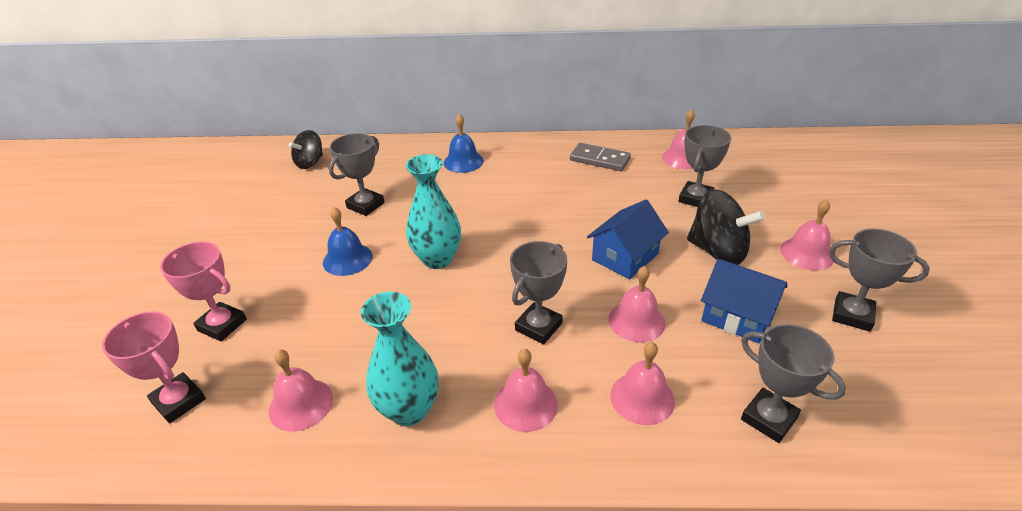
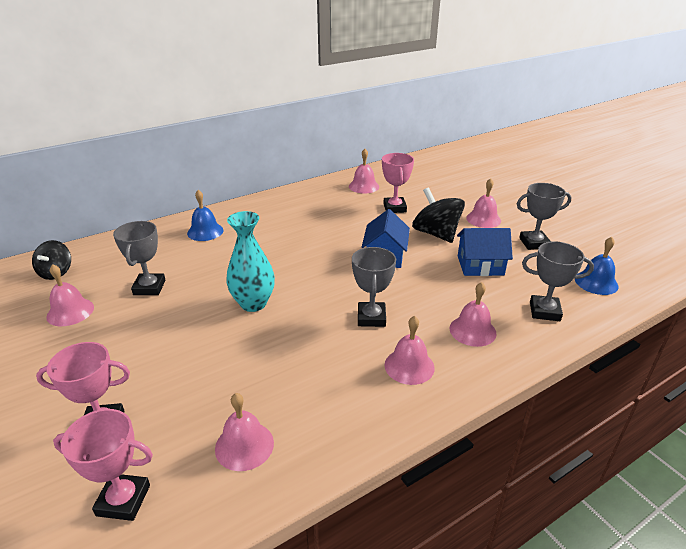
camera: 35 degrees left, 5 degrees down
blue bell [323,207,373,276] -> blue bell moved to [575,237,619,295]
turquoise vase [361,292,439,426] -> none
grey domino [570,143,631,171] -> none
pink bell [608,266,665,342] -> pink bell moved to [46,264,94,326]
grey trophy [678,125,731,207] -> pink trophy [382,153,414,213]
black spinning top [687,189,765,265] -> black spinning top turned 120 degrees counterclockwise [412,187,465,243]

